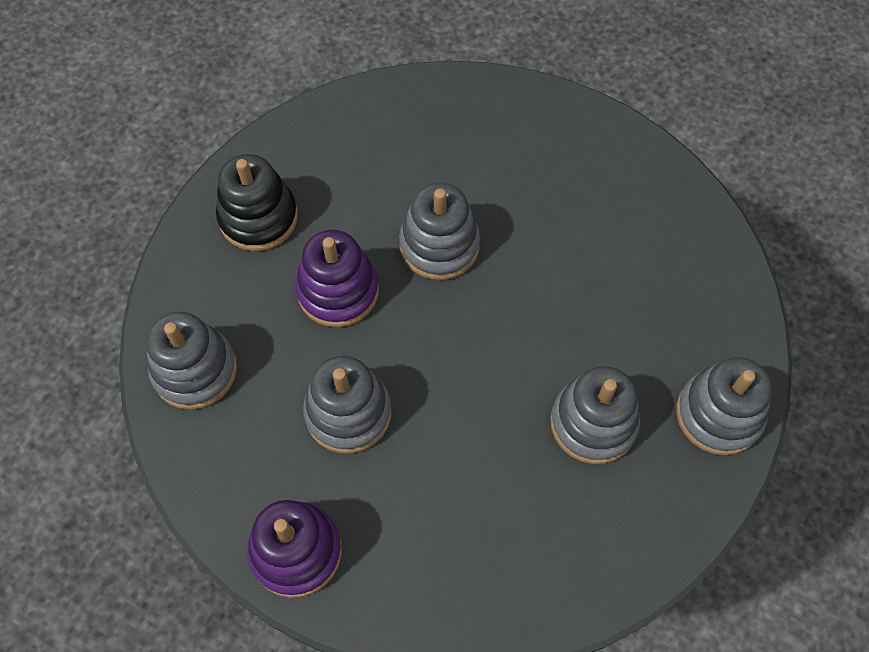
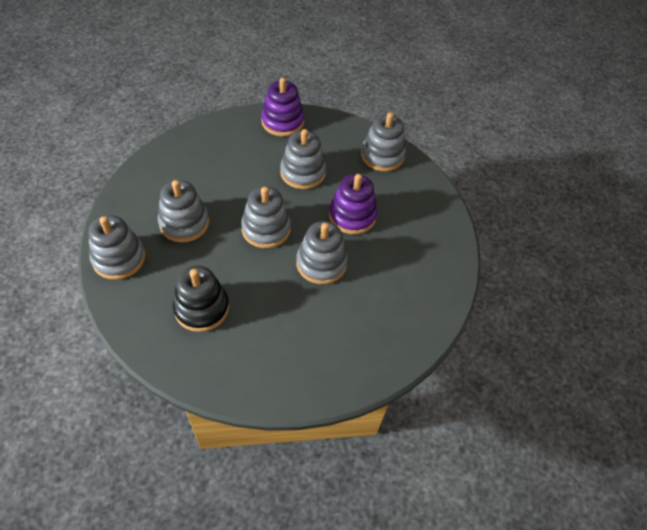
camera: 140 degrees right, 10 degrees down
black stacking toy [216,154,298,251] -> black stacking toy moved to [173,266,229,332]
none -> grey stacking toy [241,187,291,248]

